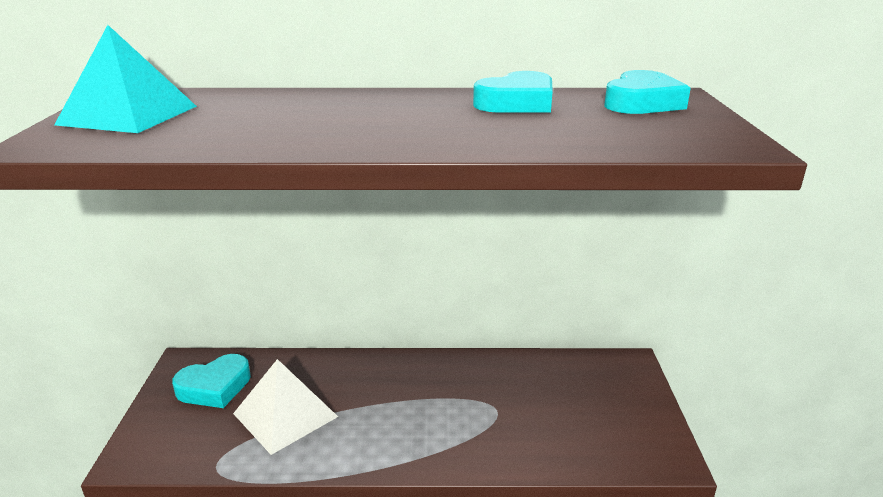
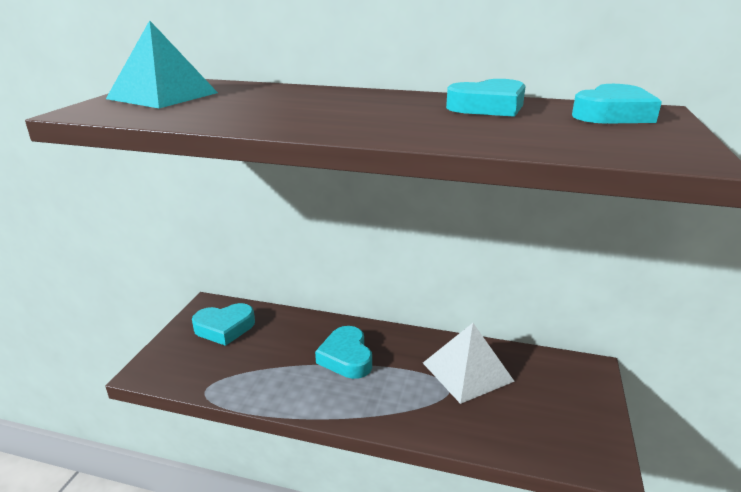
camera: 15 degrees right, 0 degrees up
white pyramid [233,359,338,455] -> white pyramid moved to [423,323,515,404]
none -> turquoise heart [315,326,372,379]

